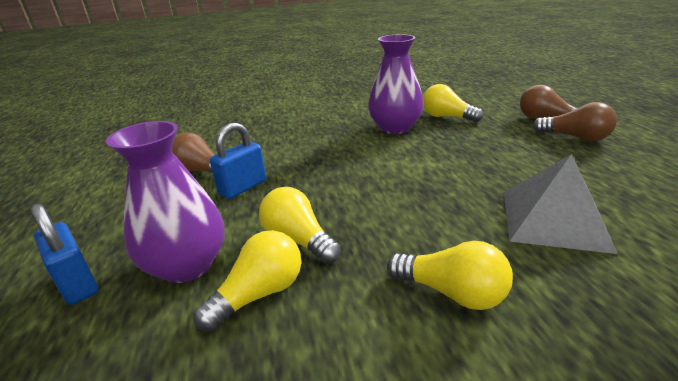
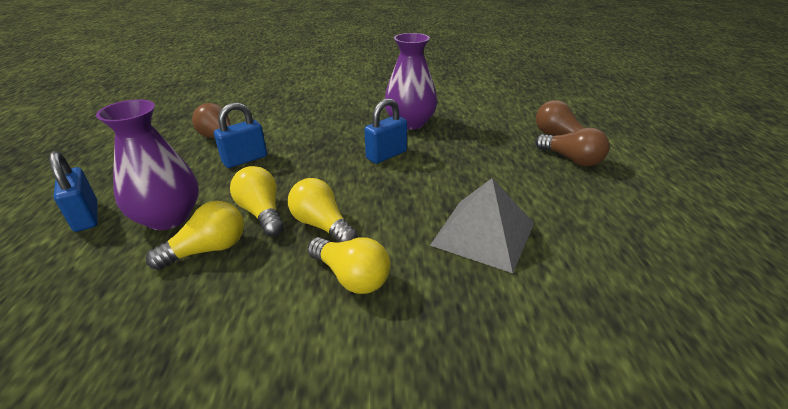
camera: 10 degrees right, 5 degrees up
yellow light bulb [423,84,483,122] -> yellow light bulb moved to [288,178,358,242]
none -> blue padlock [364,98,407,164]

